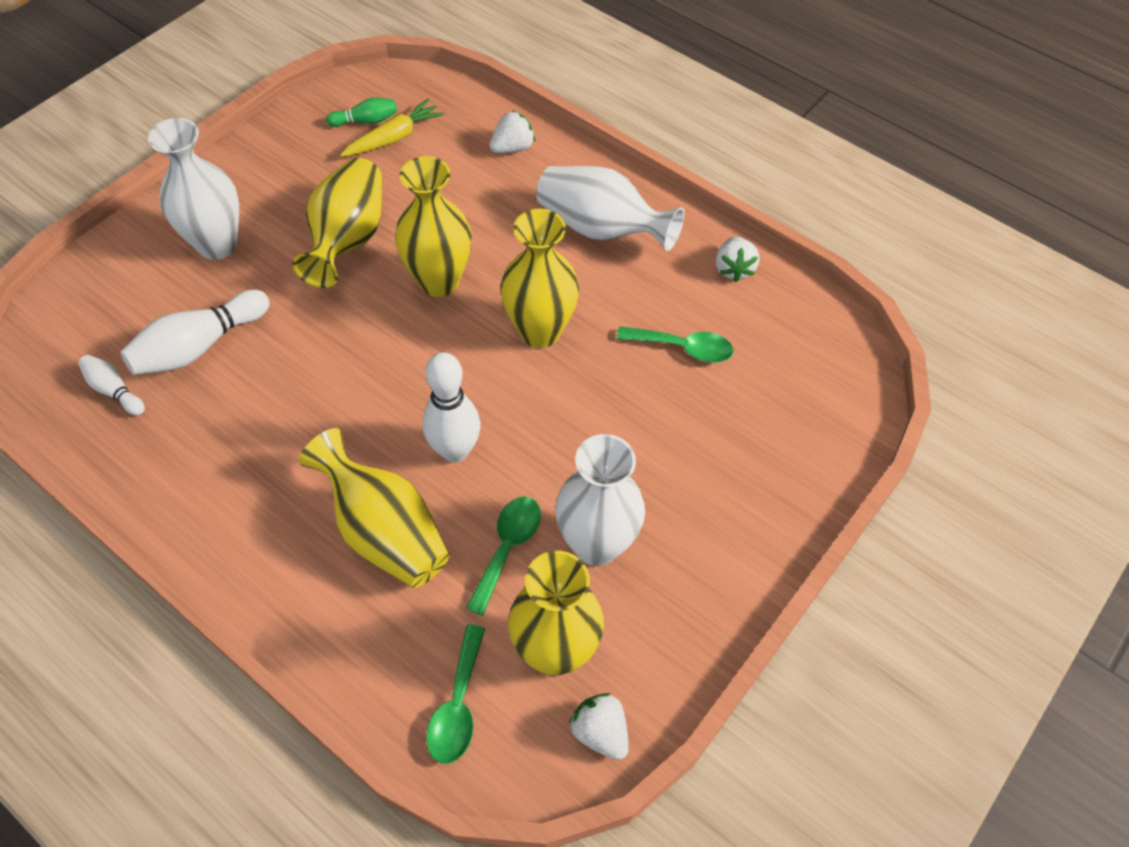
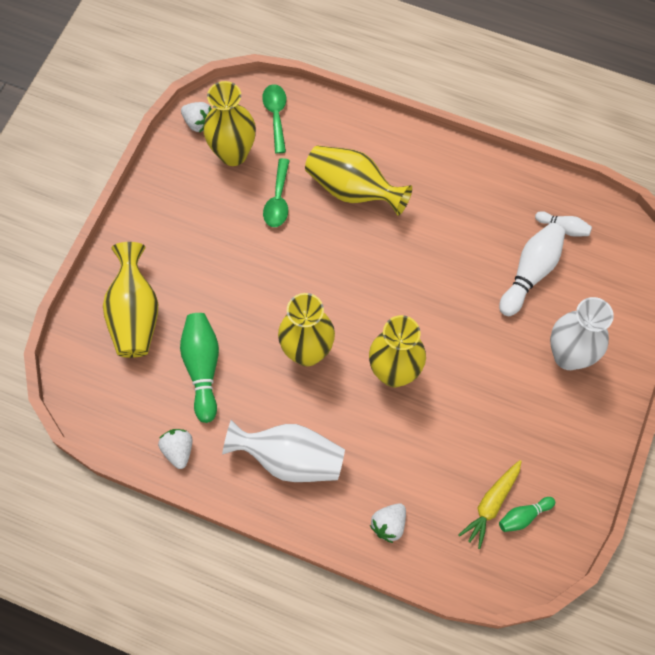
camera: 165 degrees right, 10 degrees up
yellow vase [292,157,382,288] -> yellow vase moved to [103,242,158,358]
white bowling pin [422,352,480,463] -> none
white vase [555,434,645,566] -> none
green spoon [616,326,734,363] -> green bowling pin [180,313,219,423]

